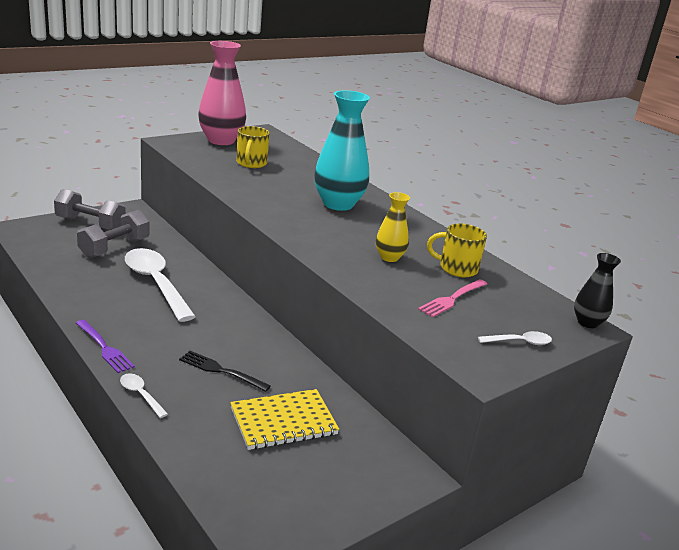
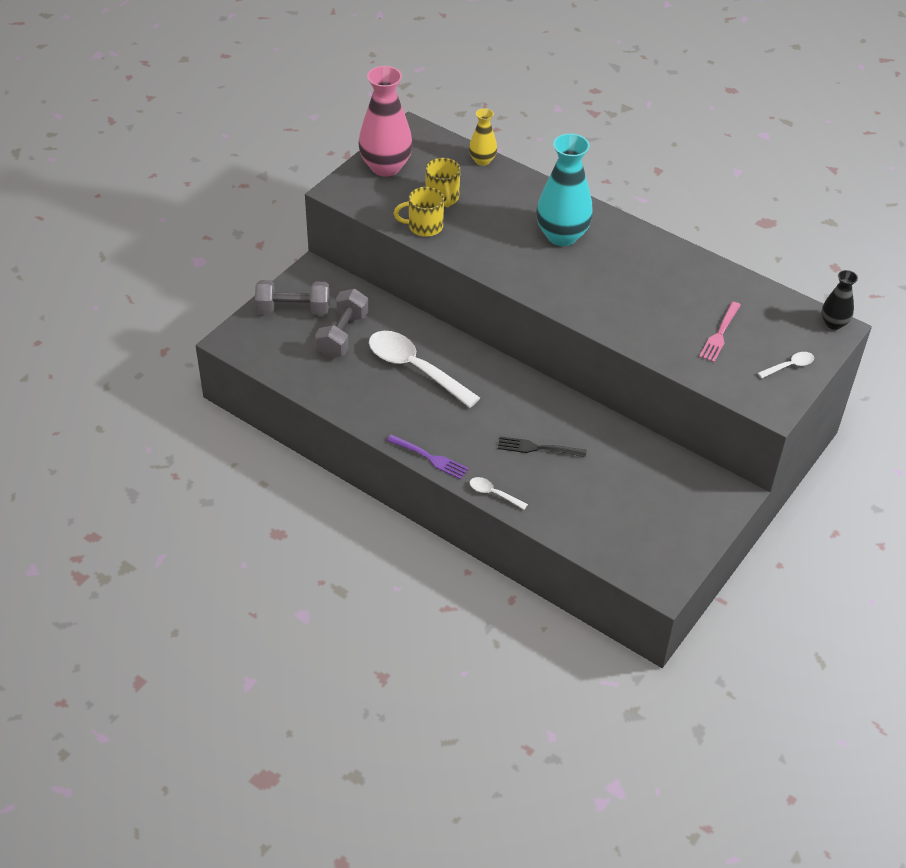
camera: 15 degrees left, 20 degrees up
yellow notebook [230,389,339,450] -> none
yellow vase [376,192,410,262] -> yellow vase moved to [469,108,497,166]
yellow mug [427,223,487,277] -> yellow mug moved to [394,187,444,237]

